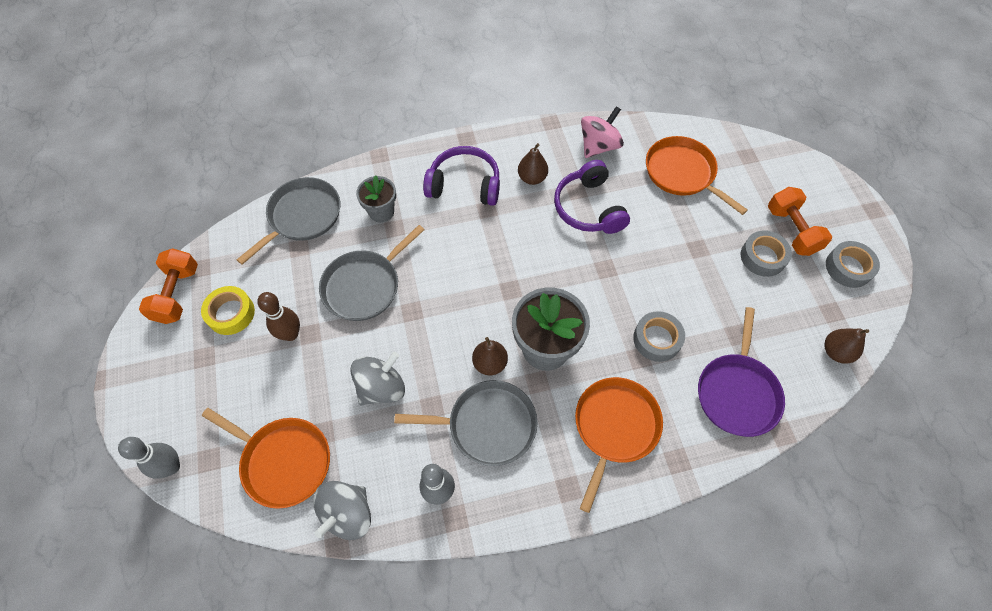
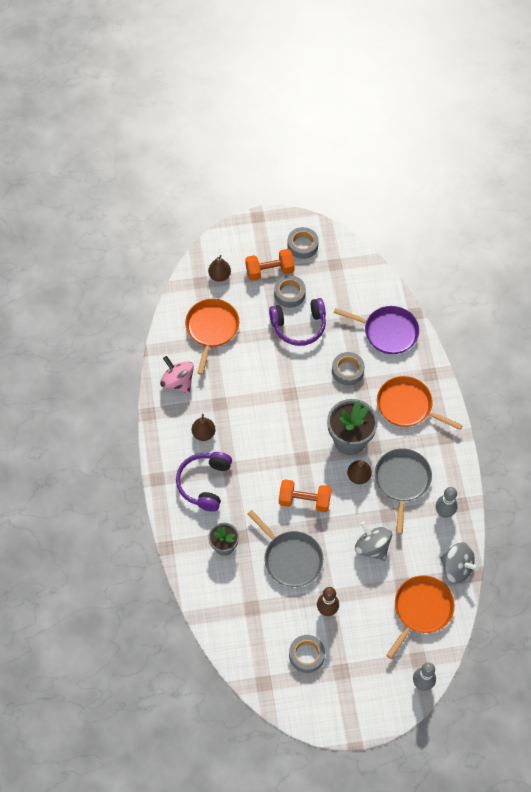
camera: 85 degrees left, 0 degrees up
orange dumbbell [139,248,198,324] -> orange dumbbell moved to [279,479,332,512]
yellow tape [201,286,255,335] -> grey tape [289,635,325,673]
grey pan [237,177,341,265] -> none
purple headphones [554,160,630,234] -> purple headphones moved to [269,298,326,346]
orange pan [646,136,748,215] -> orange pan turned 135 degrees clockwise [185,299,239,375]
brown pear [824,328,869,364] -> brown pear moved to [208,255,231,282]

